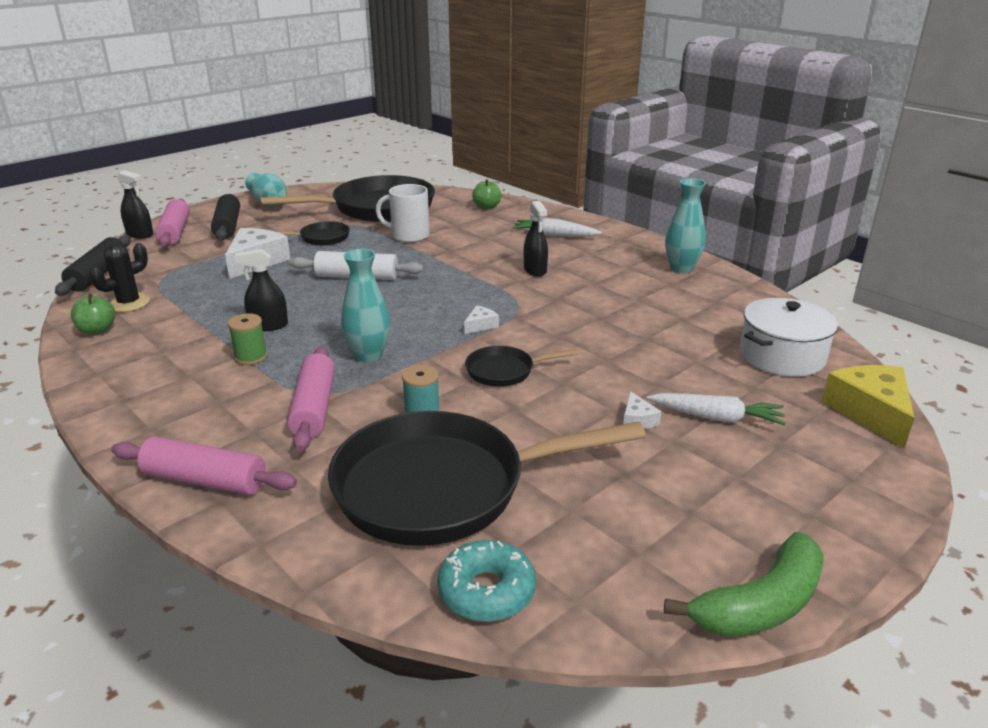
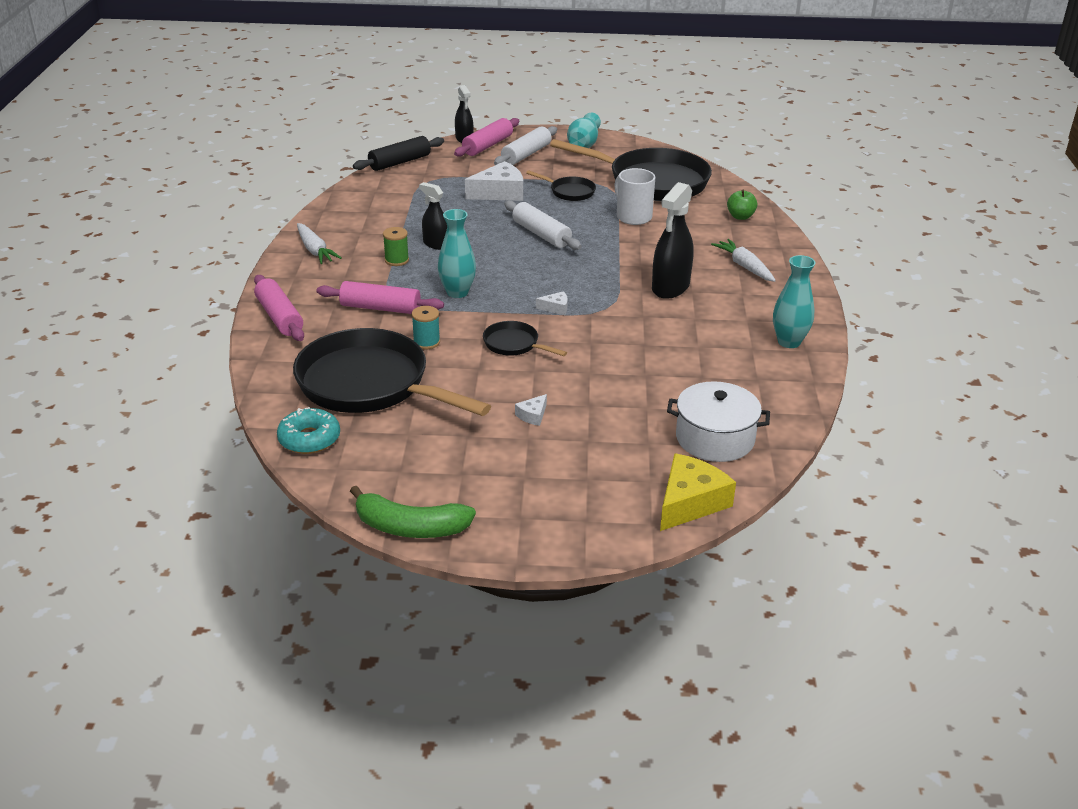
camera: 45 degrees right, 5 degrees up
green apple [71,294,115,335] -> none
black cactus [89,243,150,312] -> none
black rolling pin [211,194,240,240] -> white rolling pin [494,126,557,165]
pink rolling pin [287,346,335,452] -> pink rolling pin turned 60 degrees clockwise [316,281,444,314]
black spray bottle [524,201,548,277] -> black spray bottle [652,182,694,299], size x1.63
white carrot [647,393,786,426] -> white carrot moved to [297,223,342,264]

